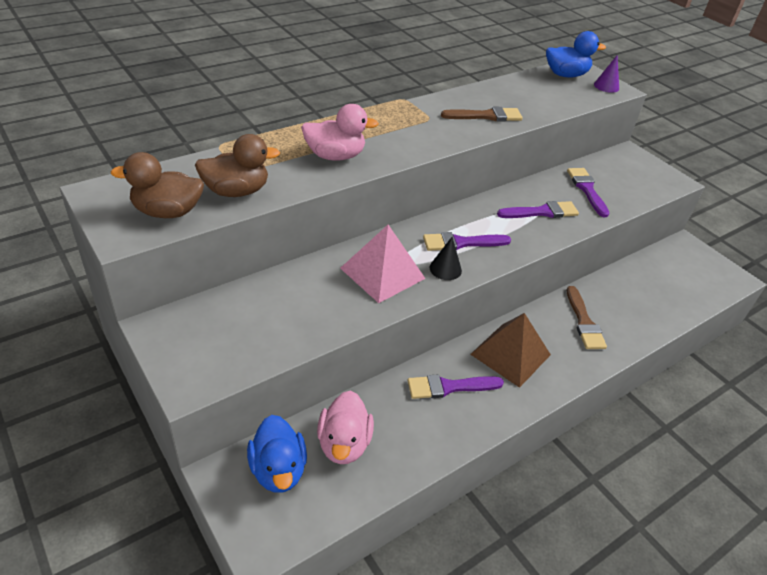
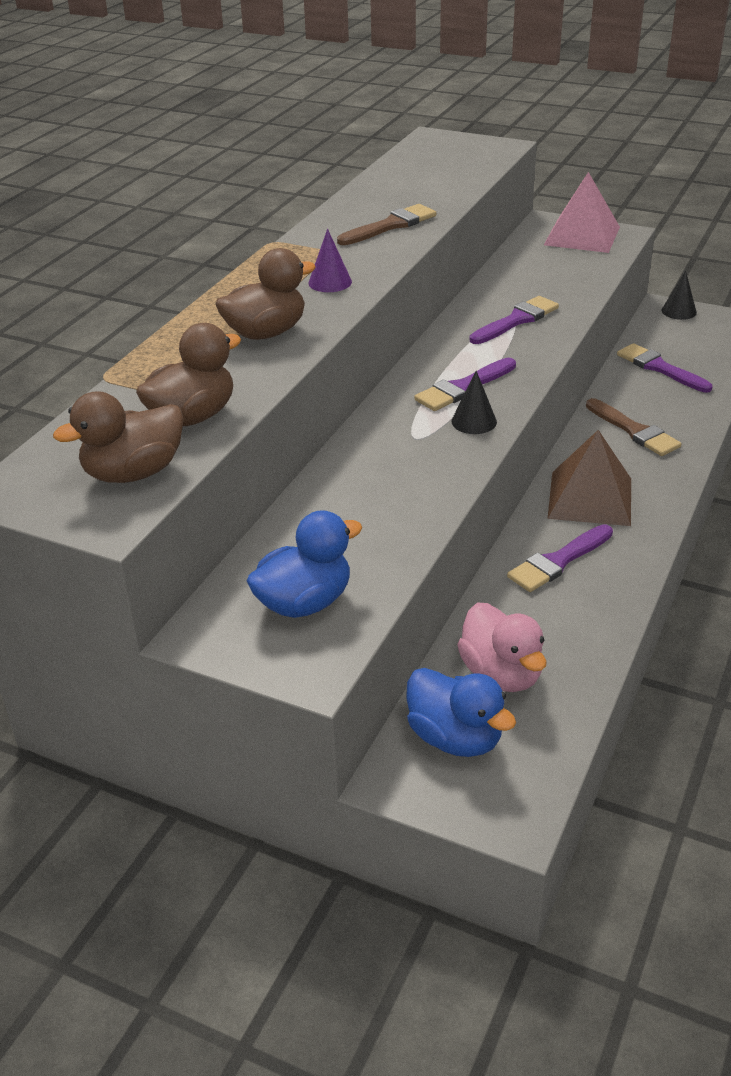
camera: 25 degrees left, 5 degrees down
pink duck [301,104,379,161] -> brown duck [216,248,316,340]
pink pyramid [340,225,426,303] -> pink pyramid moved to [544,172,620,253]
blue duck [546,31,606,77] -> blue duck moved to [247,510,362,618]
purple brush [567,168,609,217] -> purple brush moved to [617,343,712,392]
purple cone [594,55,619,93] -> purple cone moved to [308,229,352,292]
none -> black cone [662,270,697,320]

